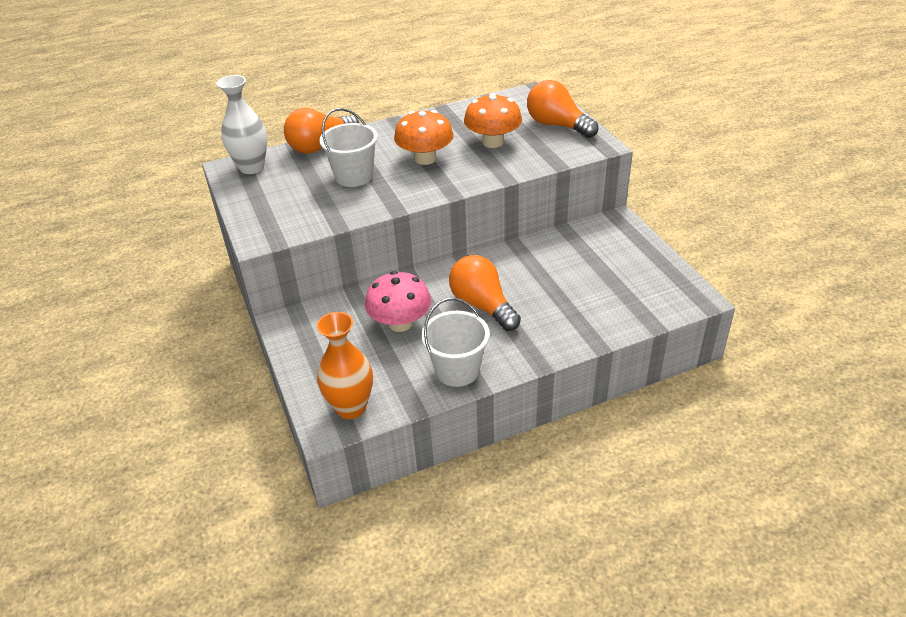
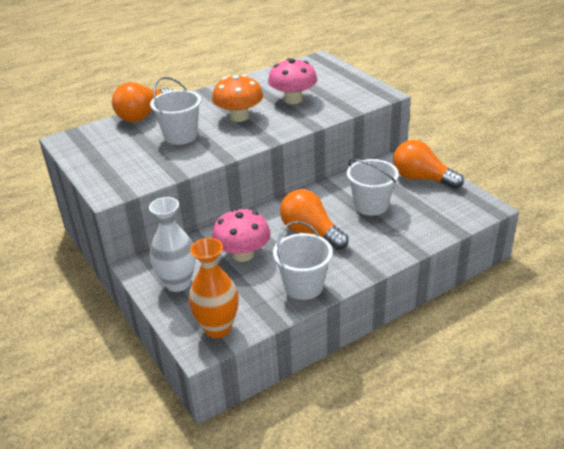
camera: 10 degrees left, 5 degrees down
white vase [217,75,267,174] -> white vase moved to [149,197,196,292]
orange mushroom [464,93,522,148] -> pink mushroom [268,58,317,104]
orange light bulb [527,80,598,138] -> orange light bulb moved to [393,140,464,189]
none -> white bucket [347,159,399,216]

